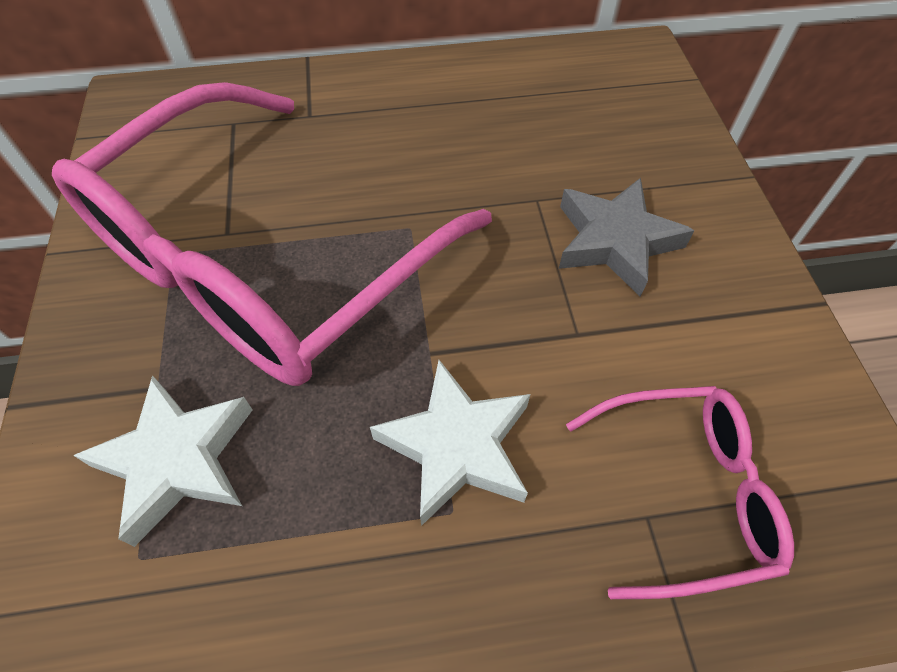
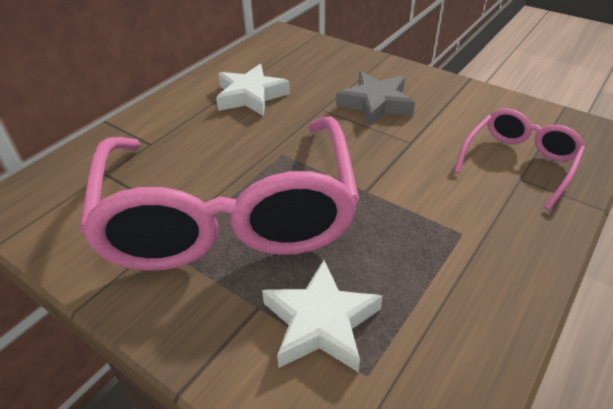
camera: 45 degrees left, 15 degrees down
white star [370,360,530,526] -> white star moved to [216,64,290,116]

